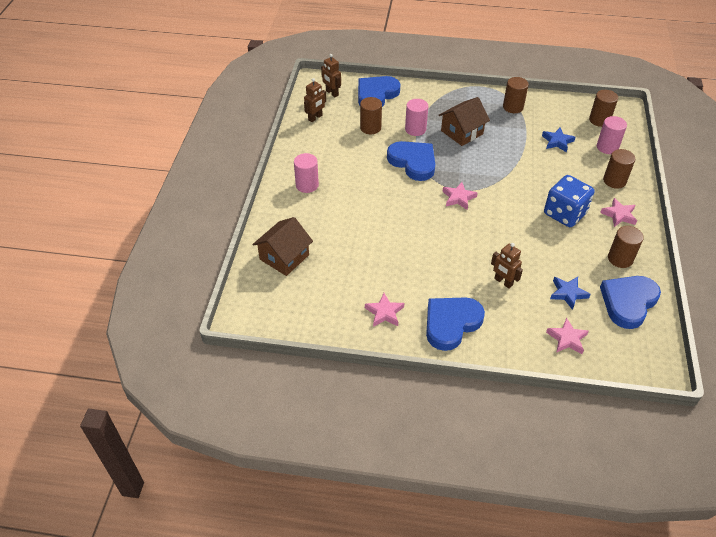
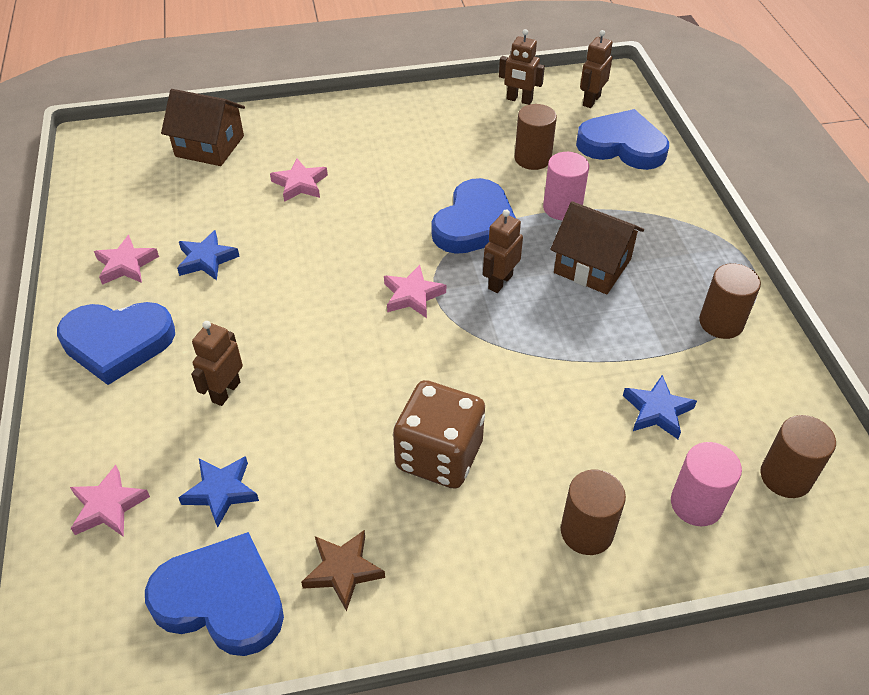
camera: 70 degrees right, 0 degrees up
pink cylinder [294,153,319,193] -> none
blue heart [426,297,485,351] -> blue heart turned 150 degrees clockwise [57,302,175,385]
blue dice [544,175,595,227] -> brown dice [393,380,485,489]
pink star [600,198,637,227] -> pink star moved to [270,159,328,202]
brown cylinder [608,226,644,268] -> brown star [301,530,385,611]
none -> blue star [177,230,240,280]
none -> brown robot [483,209,523,293]

